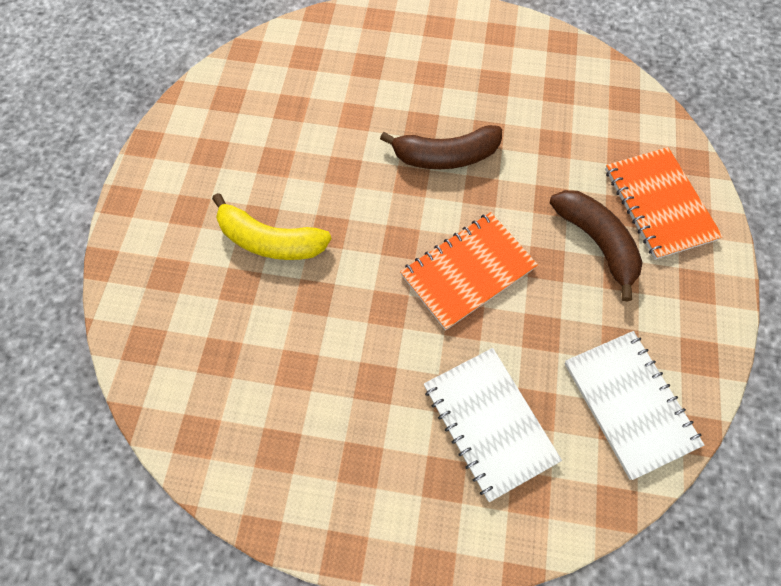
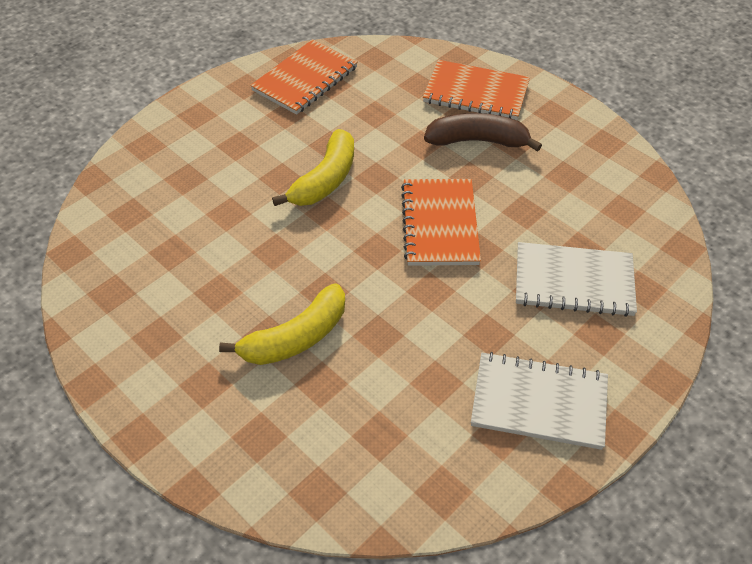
camera: 55 degrees left, 15 degrees down
brown banana [380,125,502,169] -> yellow banana [272,129,354,206]
white notebook [564,331,704,480] -> white notebook moved to [471,352,608,450]
none -> orange notebook [250,39,358,115]

